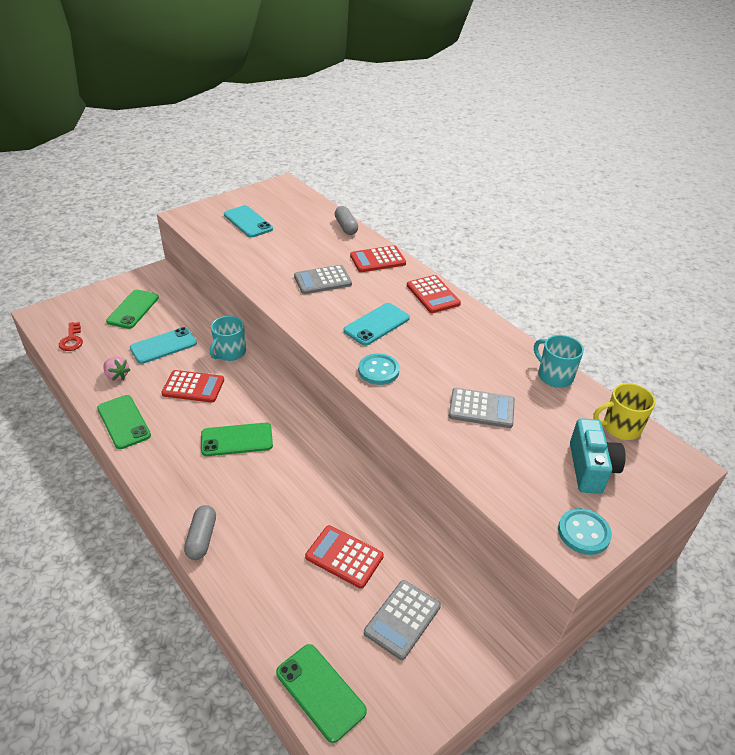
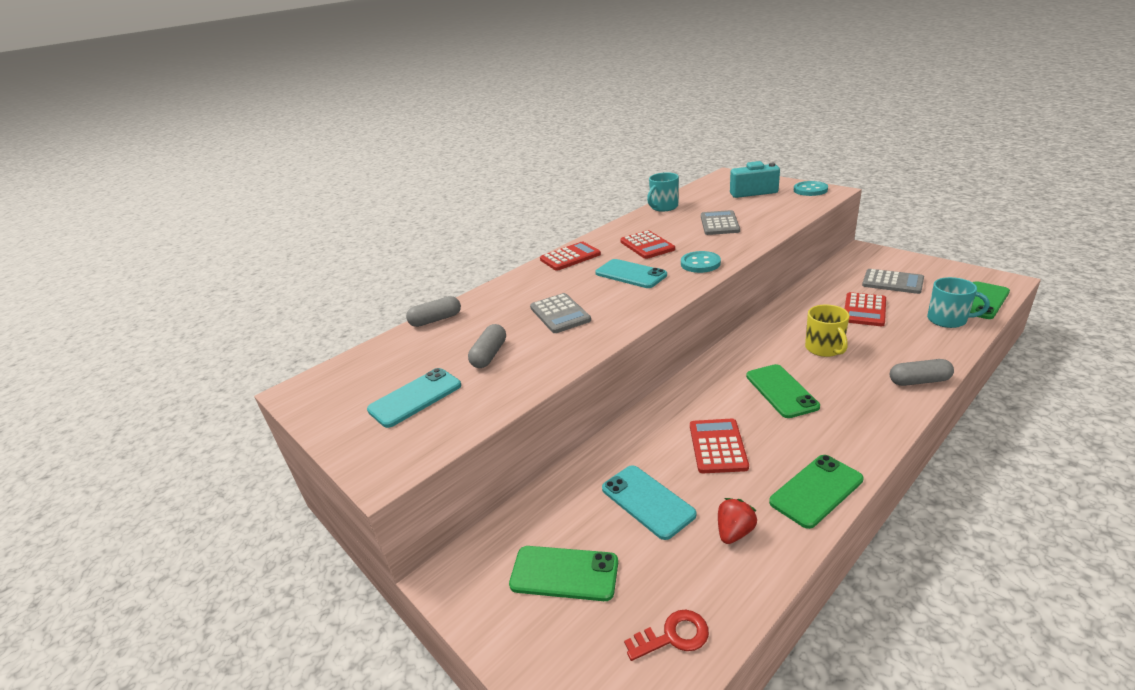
camera: 90 degrees left, 10 degrees down
pink strawberry [103,356,130,381] -> red strawberry [718,498,757,544]
turquoise mug [210,316,246,361] -> turquoise mug moved to [927,277,990,328]
red calculator [350,245,406,272] -> red calculator moved to [620,230,675,259]
yellow mug [593,383,656,440] -> yellow mug moved to [805,304,849,357]
none -> grey capsule [468,324,506,368]

